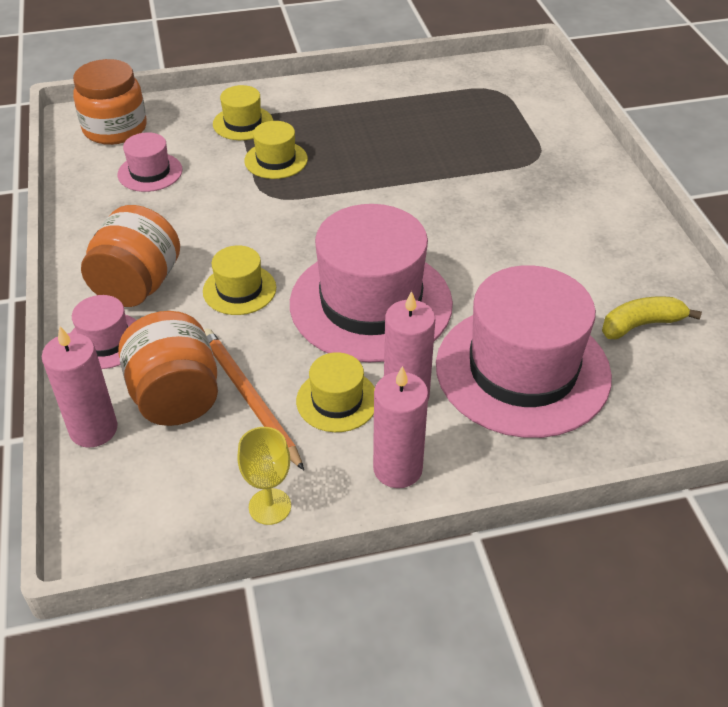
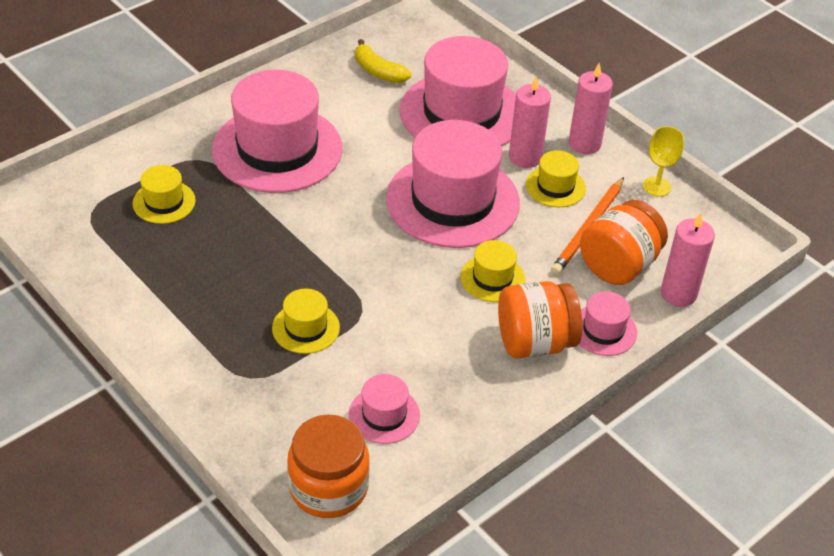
camera: 120 degrees left, 0 degrees up
yellow hat [213,85,273,140] -> yellow hat moved to [133,165,196,224]
none -> pink hat [212,70,342,193]

